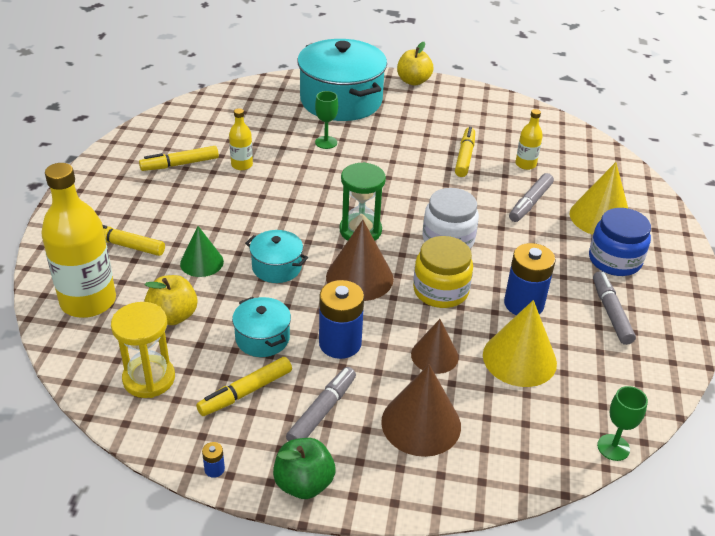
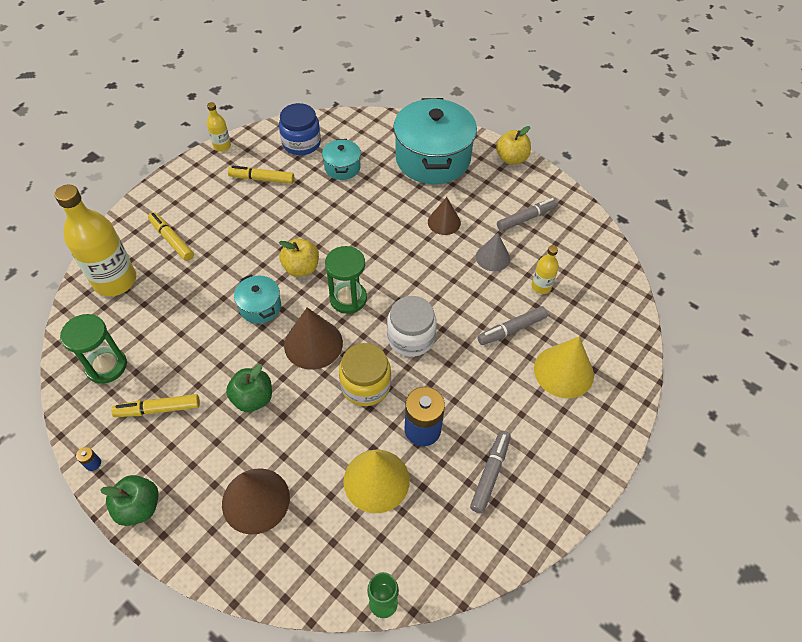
camera: 30 degrees right, 15 degrees up
yellow hourglass [111,302,175,398] -> green hourglass [60,314,127,384]
yellow apple [144,275,198,325] -> yellow apple moved to [279,238,319,277]
green cone [180,226,224,277] -> none
yellow bottle [229,108,253,170] -> yellow bottle moved to [207,102,231,152]
turquoise pot [232,297,291,357] -> turquoise pot moved to [322,139,361,180]
grey marker [286,367,356,441] -> grey marker moved to [497,198,558,232]
green goblet [315,91,338,149] -> none
blue battery [319,280,364,359] -> green apple [226,364,272,412]
brown cone [411,319,459,374] -> brown cone moved to [428,197,461,235]
yellow marker [455,127,475,177] -> grey cone [476,233,510,271]
blue jar [589,208,651,276] -> blue jar moved to [279,103,321,155]

